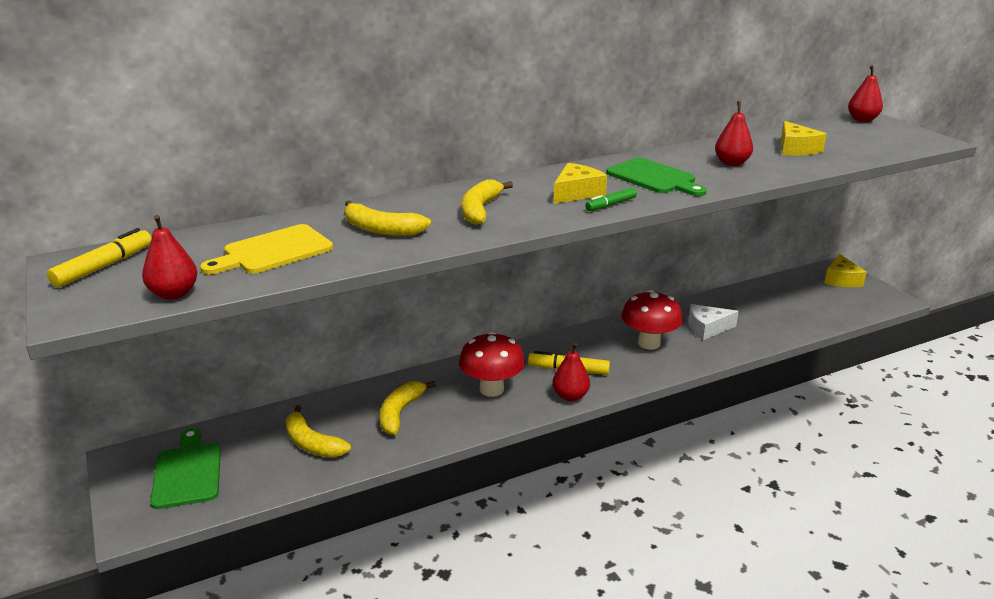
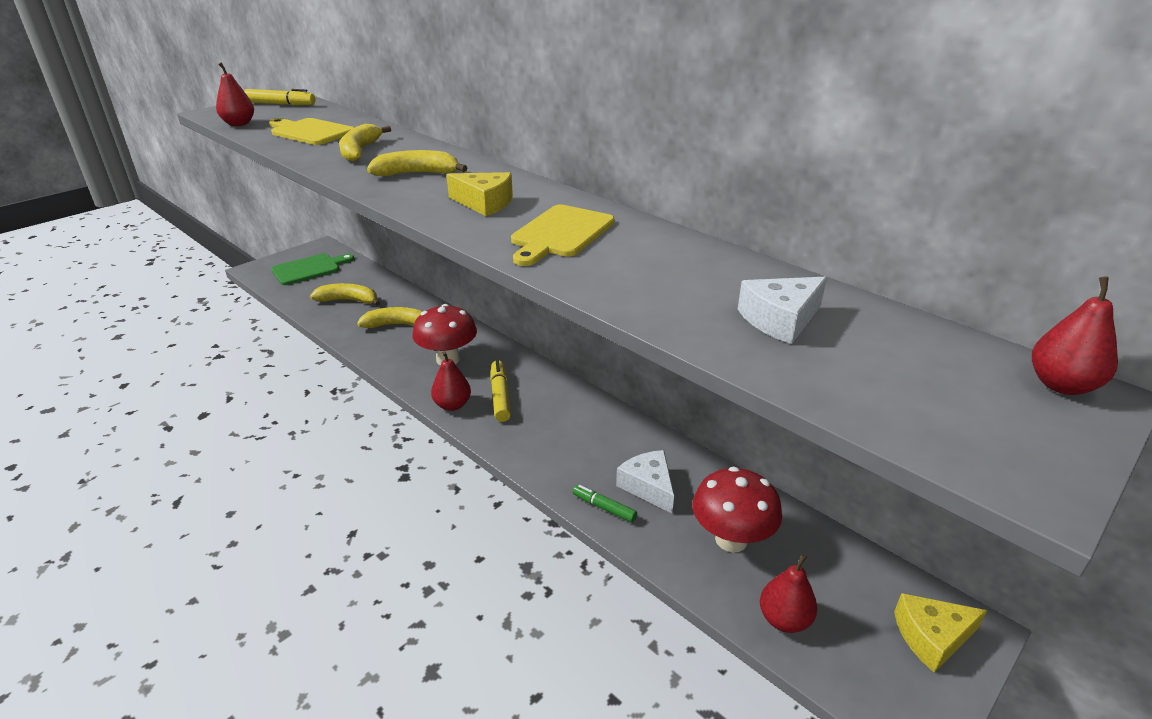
camera: 70 degrees right, 5 degrees up
yellow banana [286,405,351,457] -> yellow banana turned 75 degrees clockwise [310,283,380,306]
green marker [585,187,637,211] -> green marker moved to [573,485,637,523]
green cutting board [606,158,707,196] -> yellow cutting board [511,205,614,266]
red mushroom [621,290,683,350] -> red mushroom moved to [692,467,782,552]
red pear [715,101,753,166] -> red pear moved to [760,554,817,633]
yellow cheese [781,121,827,155] -> white cheese [738,277,827,344]

